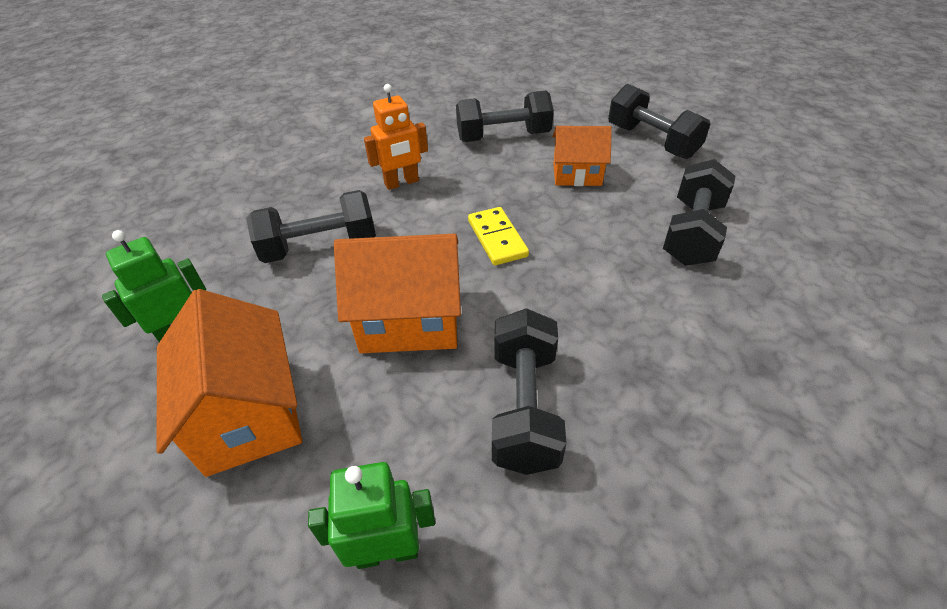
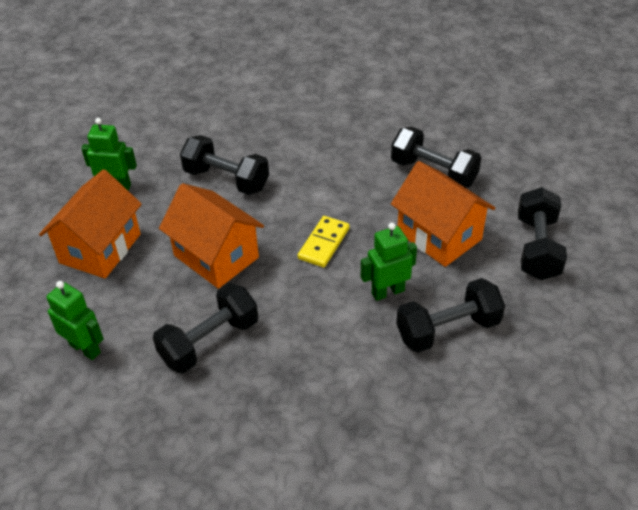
camera: 45 degrees right, 0 degrees up
orange robot [364,84,428,190] -> none
orange house [553,126,612,186] -> orange house [391,161,495,267], size x1.57
none -> green robot [361,223,417,301]

